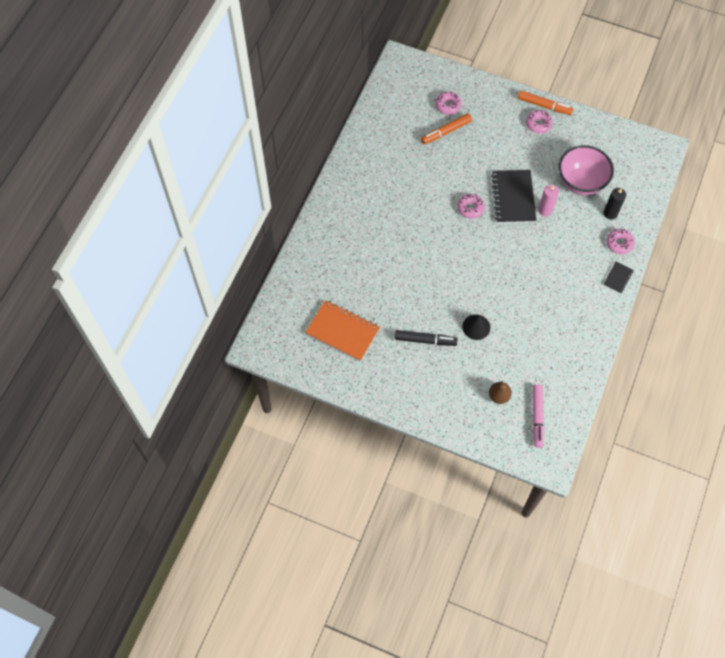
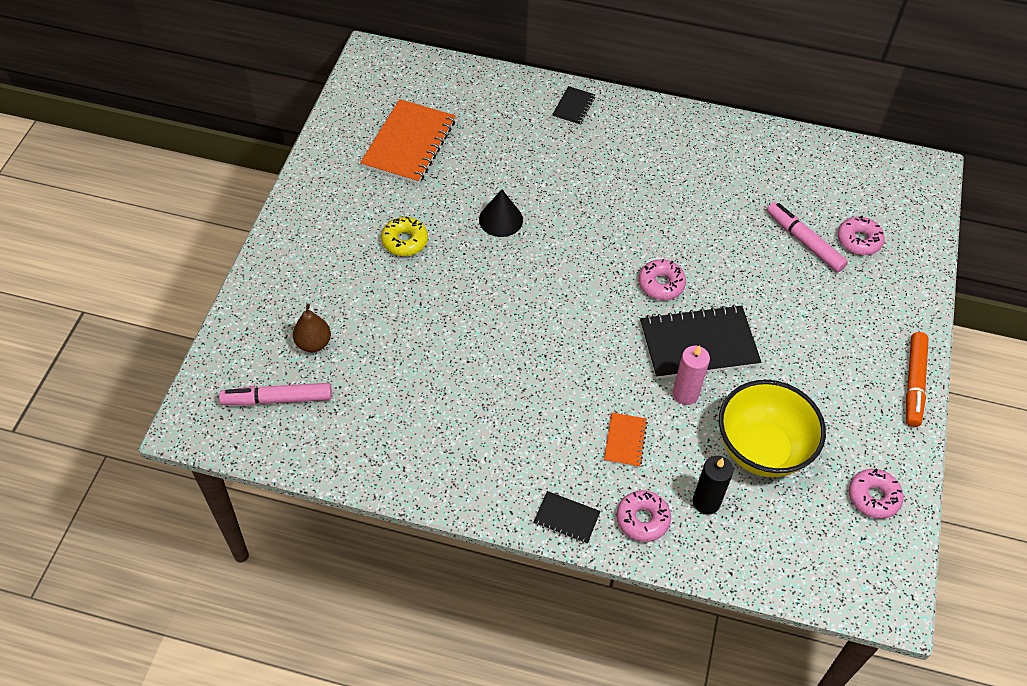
camera: 80 degrees right, 10 degrees down
black marker [395,330,457,346] -> yellow donut [381,216,428,256]
orange marker [421,113,472,144] -> pink marker [767,202,848,272]
black cone [462,314,490,340] -> black cone moved to [479,189,523,237]
pink donut [526,110,553,133] -> pink donut moved to [849,469,904,519]
pink bowl [559,145,614,195] -> yellow bowl [719,380,826,477]
none -> black notebook [552,86,595,126]
none -> orange notebook [604,413,648,467]

